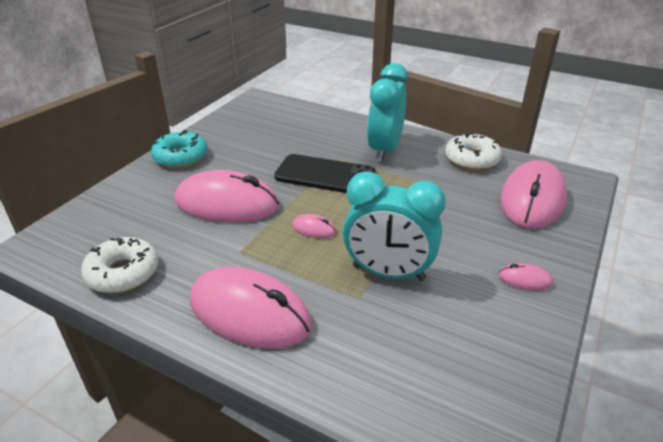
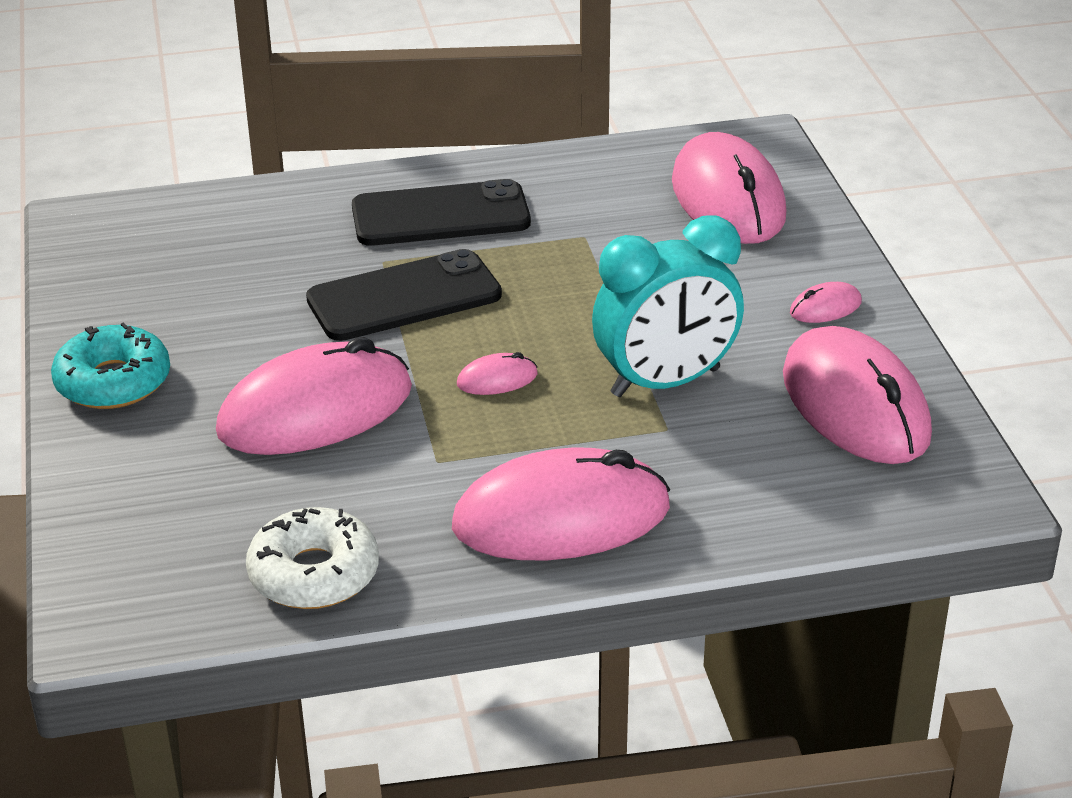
camera: 40 degrees left, 0 degrees up
turquoise clock [367,63,408,162] -> black phone [352,179,531,246]
white donut [445,133,502,170] -> none
none -> pink mouse [783,326,932,464]

